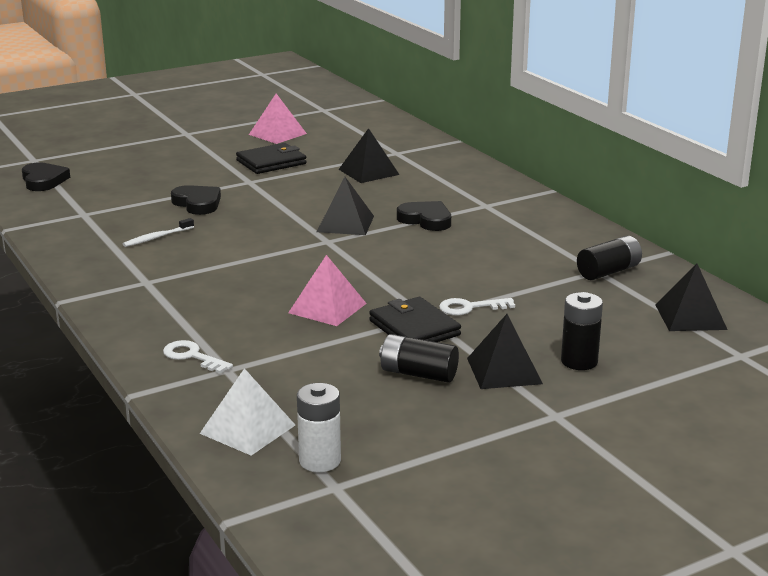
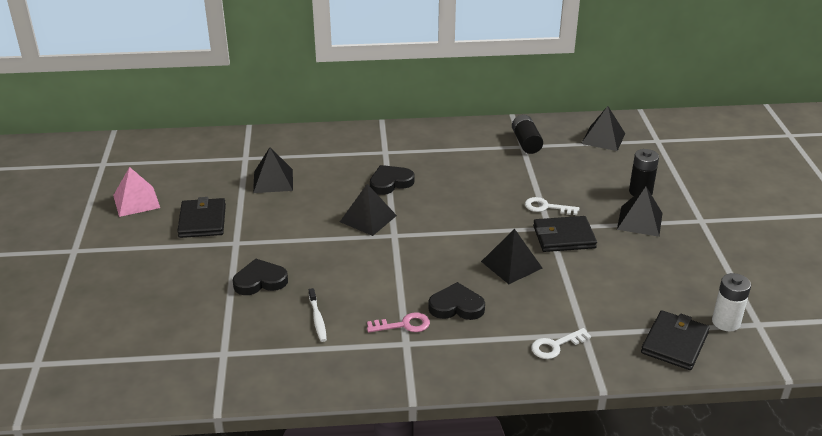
camera: 65 degrees left, 10 degrees up
black heart [22,162,70,191] -> black heart moved to [428,282,485,320]
white pyramid [200,368,295,456] -> black wallet [641,310,710,370]
pink pyramid [288,255,367,326] -> black pyramid [481,229,542,284]
black battery [379,334,459,383] -> none
white key [439,298,515,315] -> white key turned 90 degrees clockwise [525,197,579,215]
none -> pink key [367,312,430,333]

